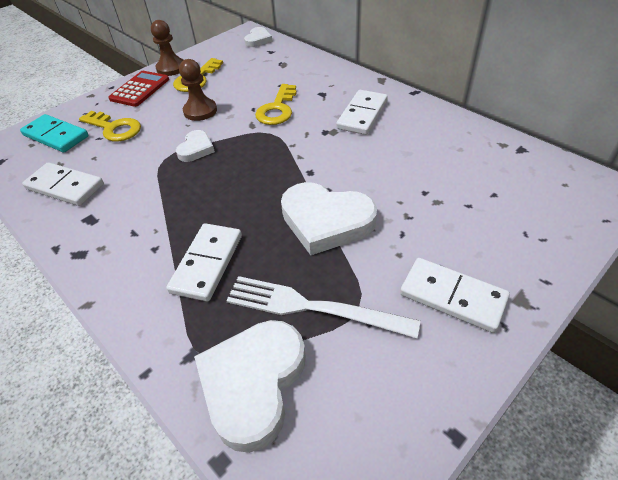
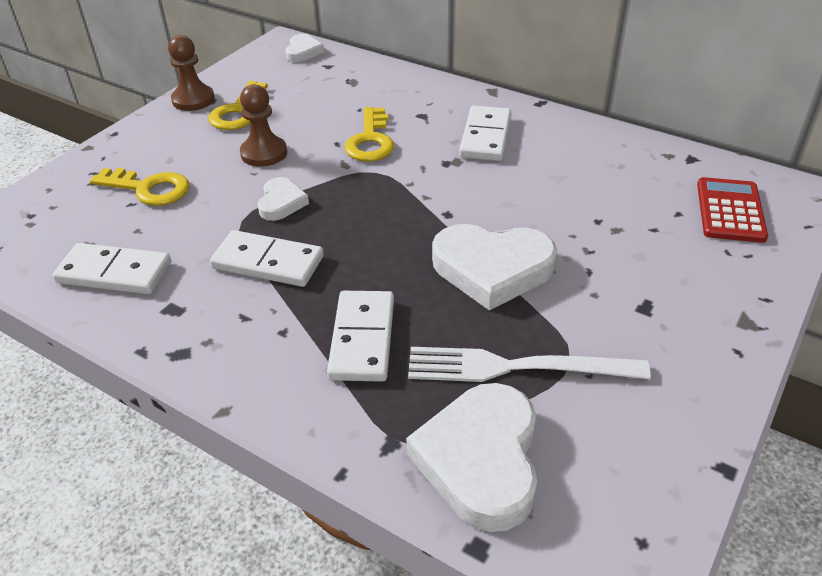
camera: 15 degrees left, 5 degrees down
turquoise domino [20,114,89,153] -> none
red calculator [108,71,169,107] -> red calculator moved to [697,177,768,243]
white domino [400,258,510,333] -> white domino moved to [210,230,324,287]

